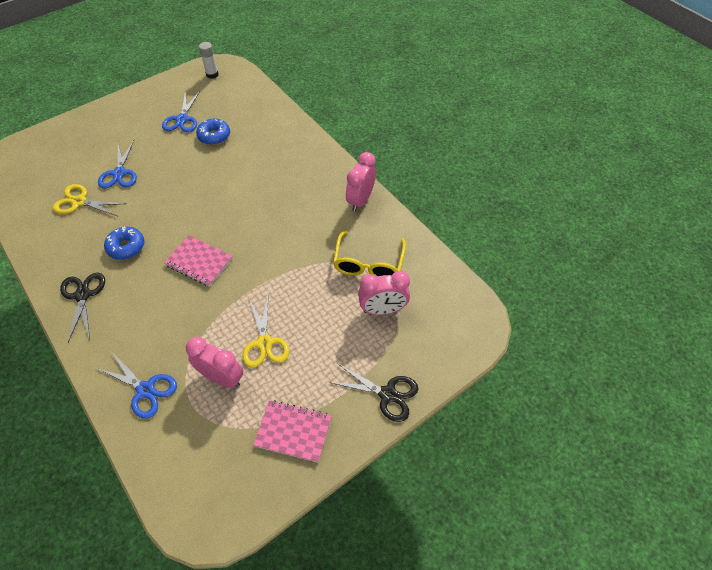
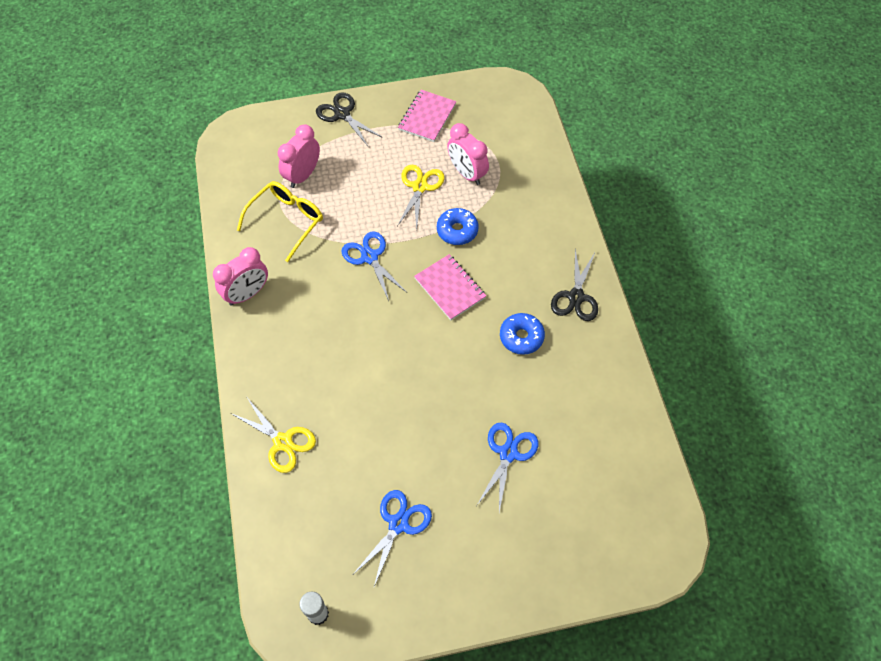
camera: 155 degrees left, 5 degrees up
yellow scissors [53,184,126,216] -> yellow scissors moved to [231,399,316,473]
blue scissors [96,353,177,419] -> blue scissors moved to [341,231,406,301]
blue donut [196,118,230,145] -> blue donut moved to [437,208,479,245]
pink notebook [254,400,332,462] -> pink notebook turned 75 degrees clockwise [398,90,456,142]
pink clock [358,271,410,315] -> pink clock turned 75 degrees counterclockwise [278,124,320,188]

